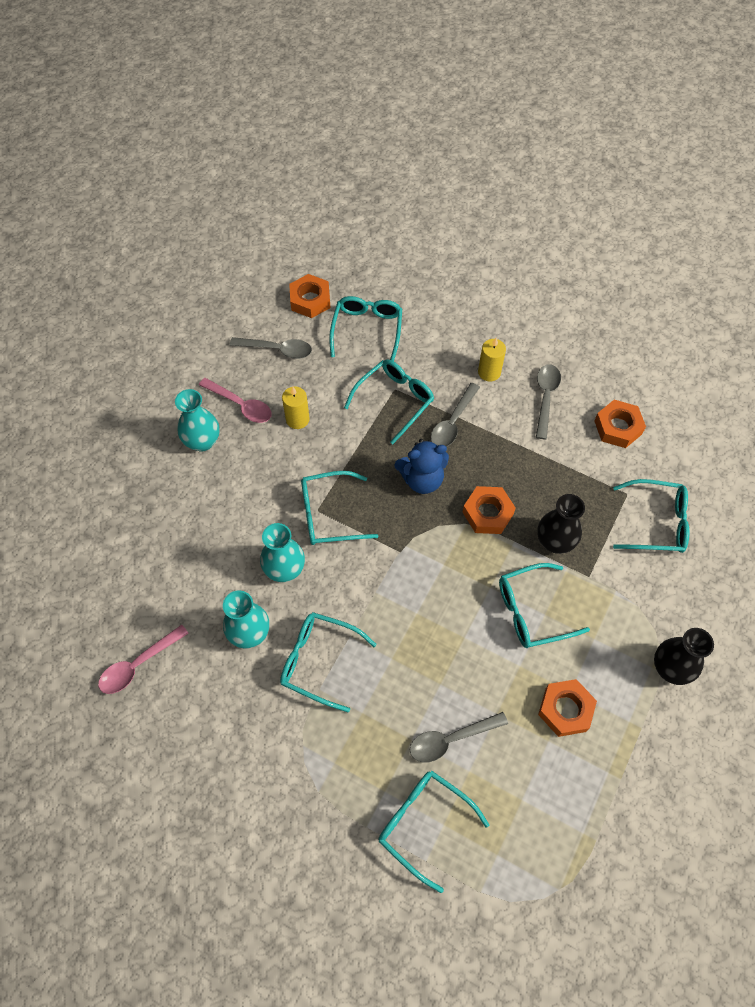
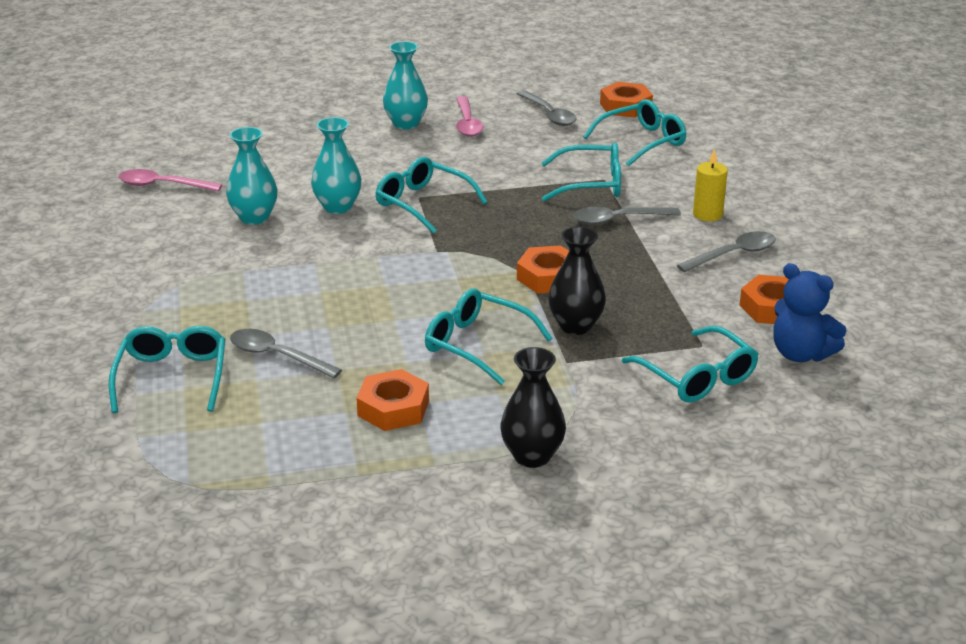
camera: 50 degrees right, 30 degrees down
turquoise glasses [280,612,377,713] -> none
yellow candle [282,387,310,429] -> none
blue teddy bear [394,439,449,494] -> blue teddy bear moved to [773,263,847,362]

